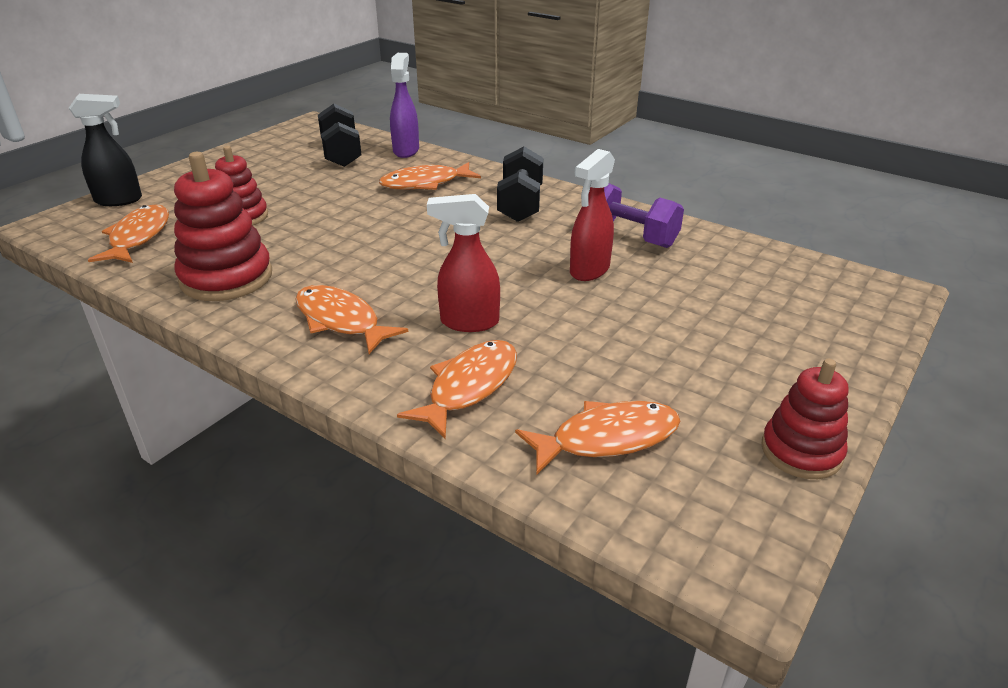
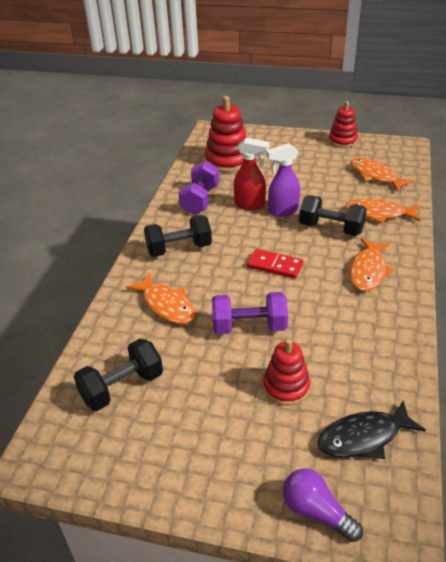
camera: 110 degrees left, 5 degrees up
black spray bottle [69,94,142,206] -> purple light bulb [283,469,363,542]
orange fish [88,204,169,263] -> black fish [317,400,426,459]
red stacking toy [174,152,272,301] -> red stacking toy moved to [205,96,247,172]
purple spray bottle [390,53,419,158] -> purple spray bottle moved to [266,143,300,217]
red spray bottle [427,194,500,332] -> black dumbbell [299,195,367,236]
none -> purple dumbbell [212,292,288,334]
none -> red domino [247,249,303,279]

